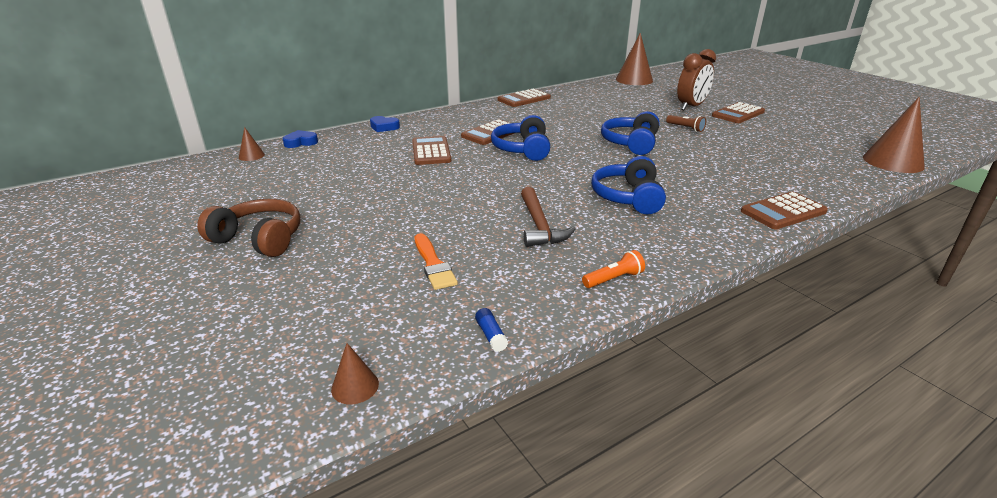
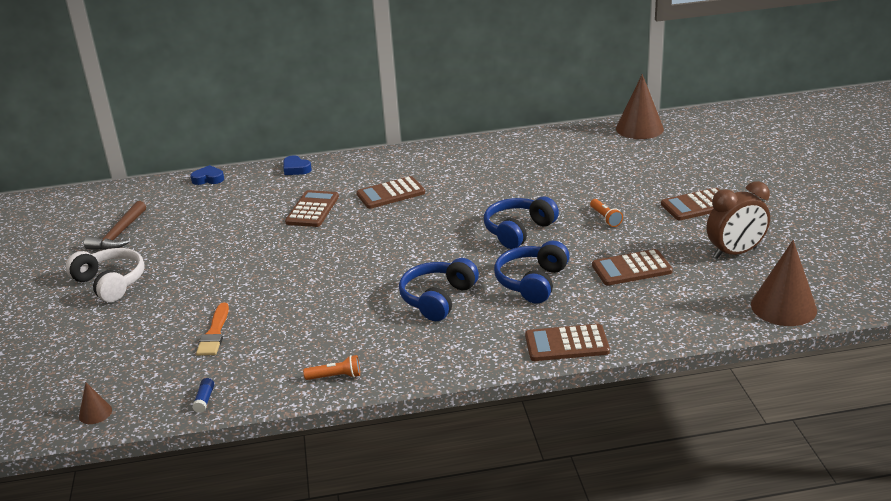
camera: 25 degrees right, 0 degrees up
brown headphones [197,199,300,257] -> white headphones [66,248,145,302]
brown cone [239,127,265,161] -> none
blue headphones [491,115,550,161] -> blue headphones moved to [494,241,570,304]
brown calculator [497,89,551,107] -> brown calculator moved to [592,249,673,286]
brown hammer [521,187,576,247] -> brown hammer moved to [84,201,146,250]
brown flashlight [666,115,706,132] -> orange flashlight [590,199,623,227]
brown clock [677,49,716,110] -> brown clock moved to [707,181,770,259]

